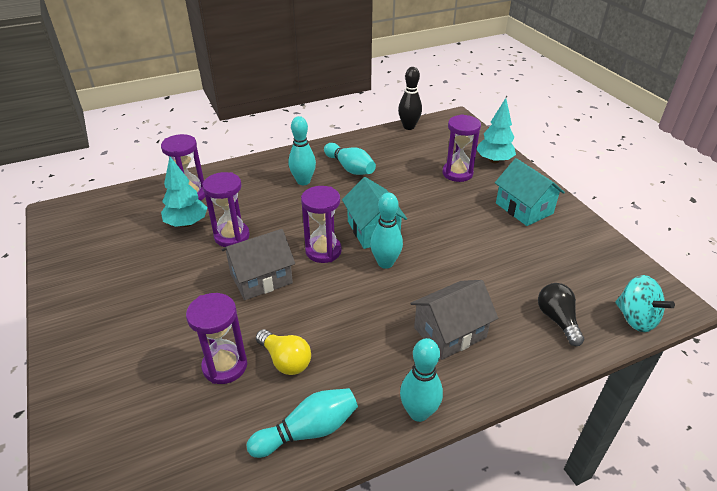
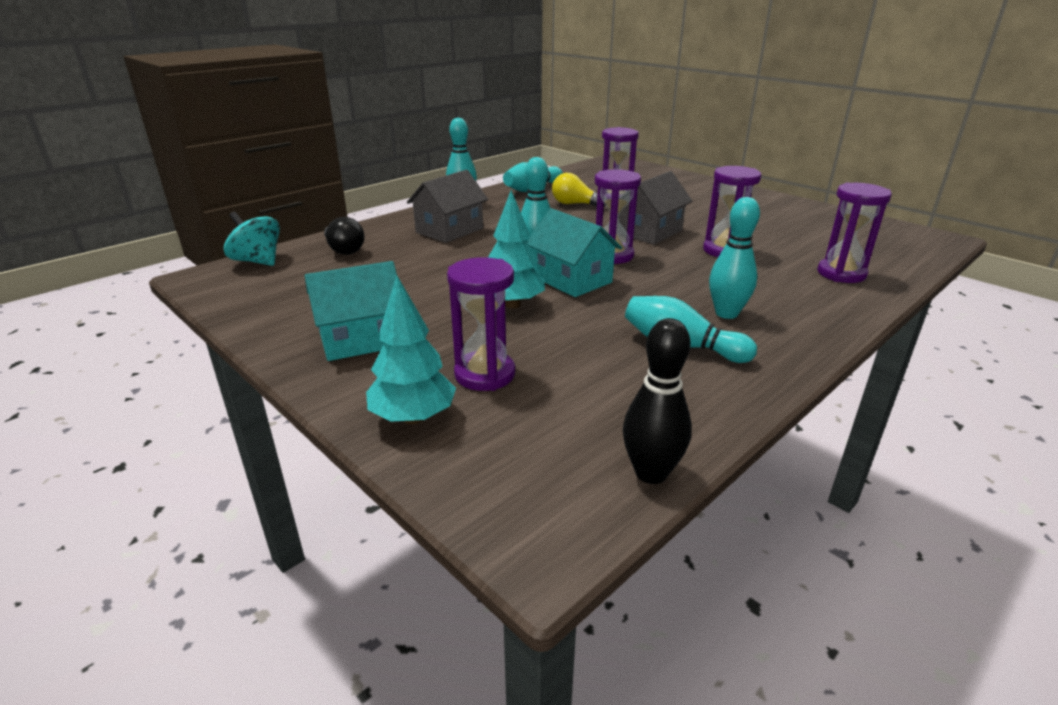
camera: 160 degrees right, 10 degrees down
turquoise tree [161,157,208,227] -> turquoise tree moved to [488,190,545,308]
turquoise house [495,158,565,226] -> turquoise house turned 60 degrees counterclockwise [305,261,397,361]

